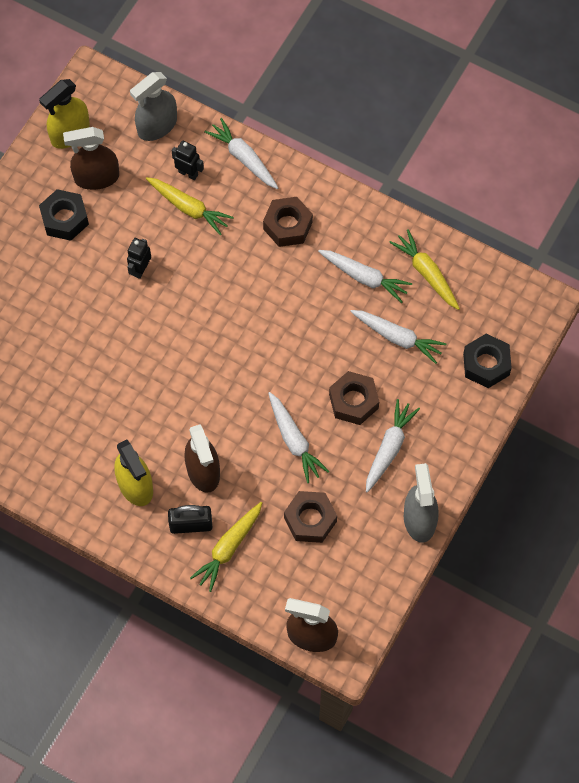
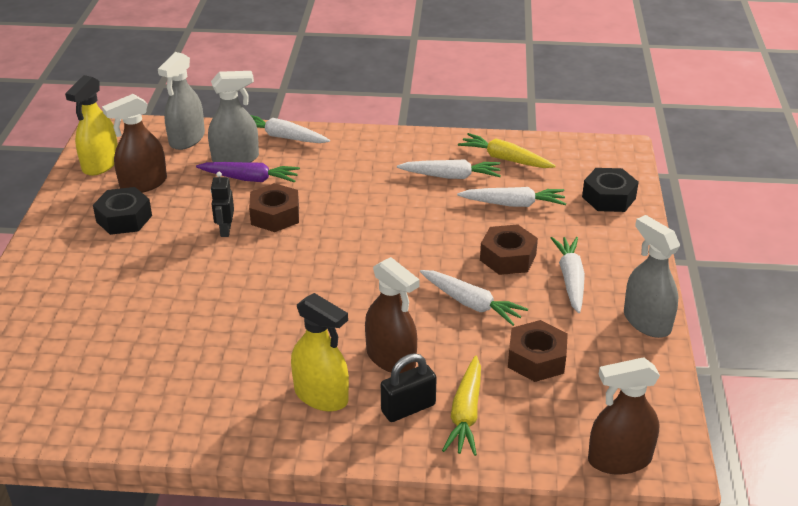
camera: 25 degrees left, 30 degrees down
yellow carrot [146,177,234,235] -> purple carrot [196,162,300,183]
black robot [172,141,204,180] -> grey spray bottle [208,71,259,163]
brown nut [263,197,313,247] -> brown nut moved to [249,183,299,232]

